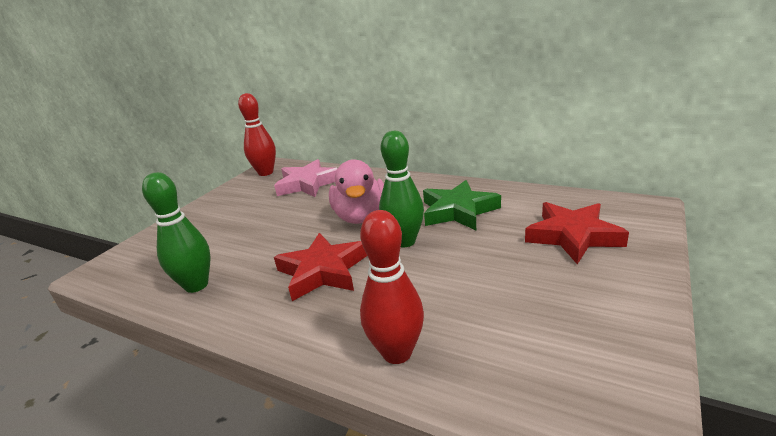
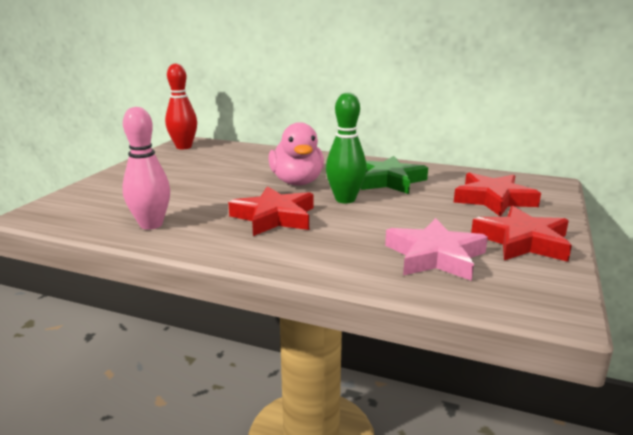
camera: 10 degrees left, 5 degrees down
green bowling pin [142,172,211,293] -> pink bowling pin [123,107,170,230]
pink star [274,159,338,197] -> pink star moved to [385,218,488,281]
red bowling pin [360,210,424,364] -> none
none -> red star [471,206,572,262]

